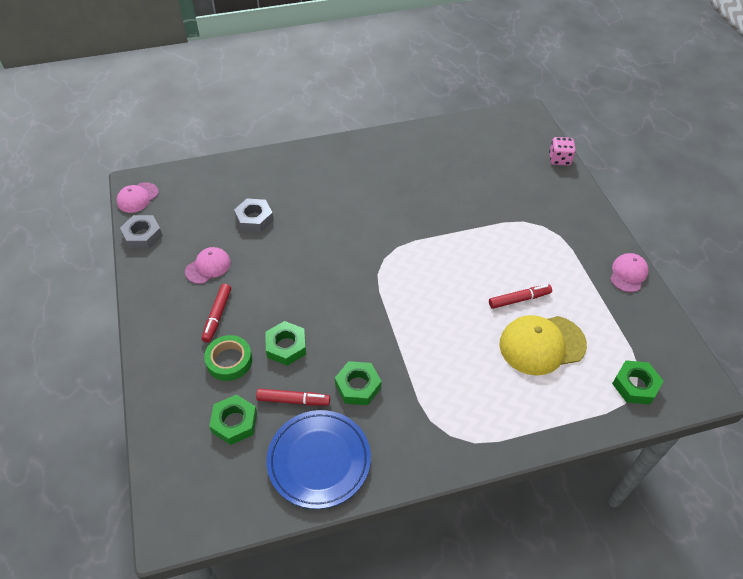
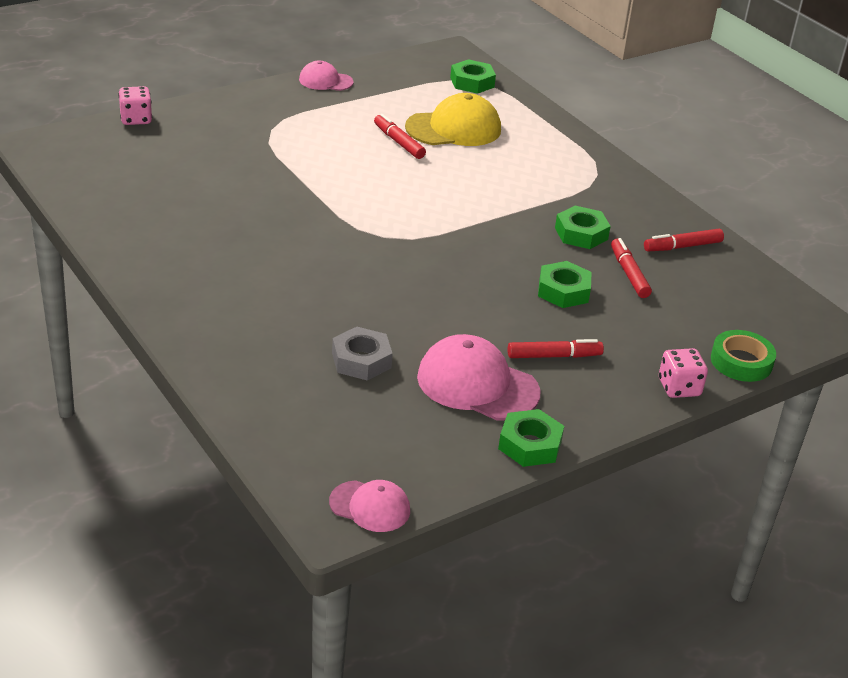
camera: 110 degrees left, 15 degrees down
grey nut [120,215,163,249] -> none
pink cap [185,247,231,284] -> pink cap [417,334,541,421], size x1.71
green tape [204,335,252,381] -> green tape moved to [711,330,776,382]
green nut [209,394,257,445] -> green nut moved to [498,409,564,467]
blue plate [266,410,371,509] -> red marker [644,229,724,251]
yellow cap [499,315,587,376] -> yellow cap turned 75 degrees counterclockwise [405,93,501,146]
none -> pink dice [659,348,708,398]

